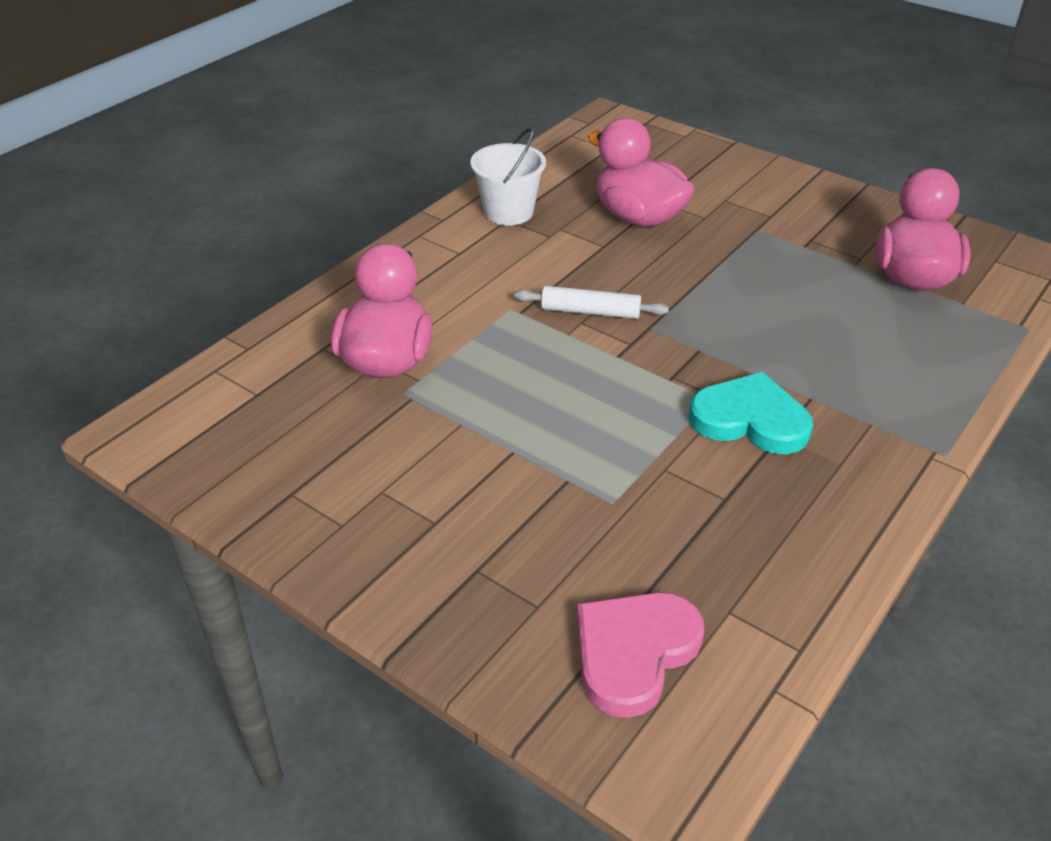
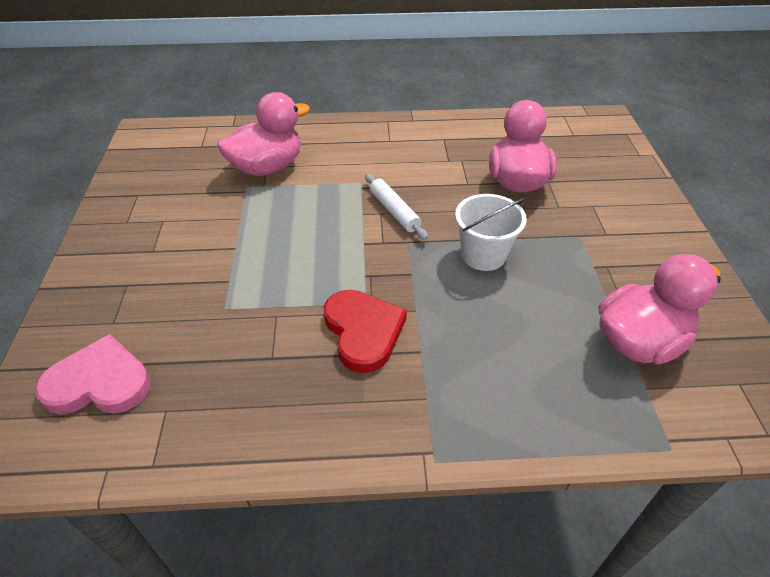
camera: 50 degrees right, 5 degrees up
white bucket [470,128,546,225] -> white bucket moved to [455,194,527,271]
turquoise heart [689,372,813,454] -> red heart [323,290,407,373]

